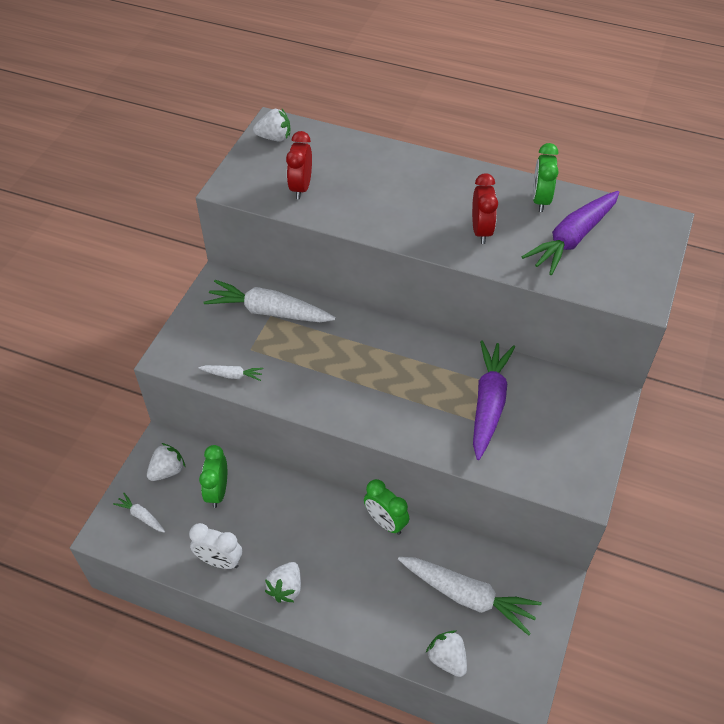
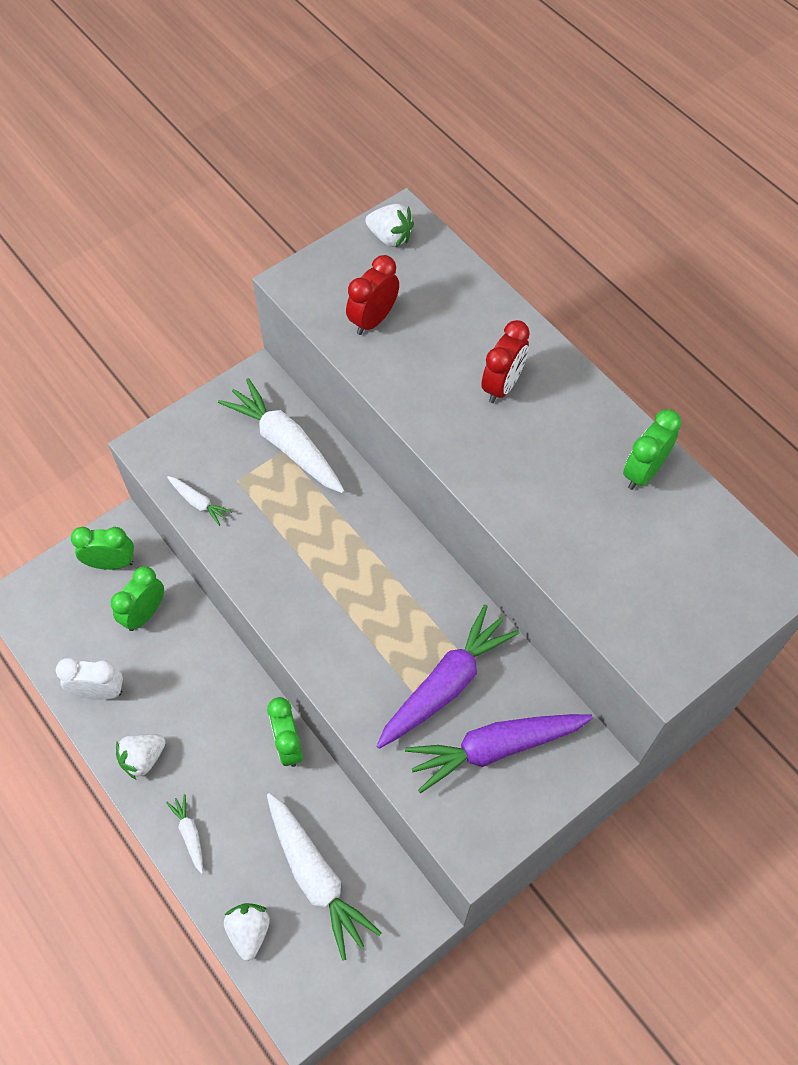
camera: 30 degrees right, 10 degrees up
white carrot [113,493,165,533] -> white carrot moved to [166,794,203,874]
white strawberry [147,443,185,481] -> green clock [71,527,134,570]
white clock [189,523,242,569] -> white clock turned 135 degrees clockwise [56,658,123,700]
red clock [472,173,498,244] -> red clock moved to [481,320,530,403]
purple carrot [522,191,619,275] -> purple carrot moved to [405,714,593,794]

